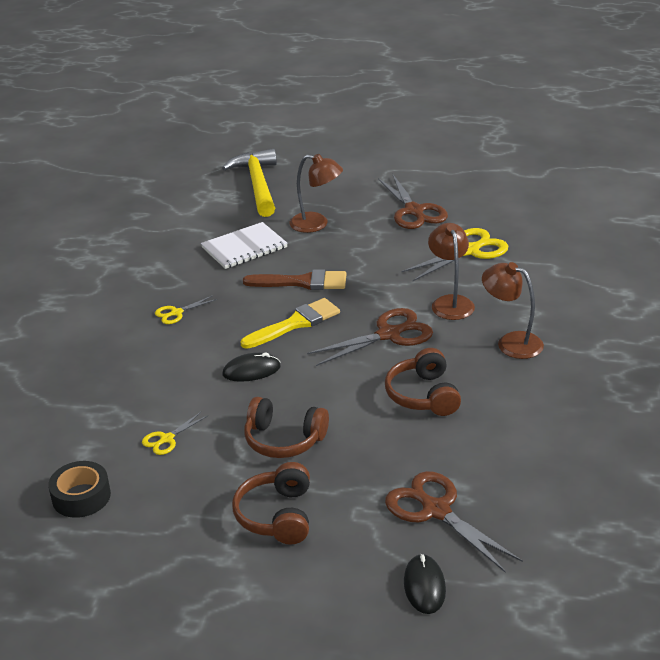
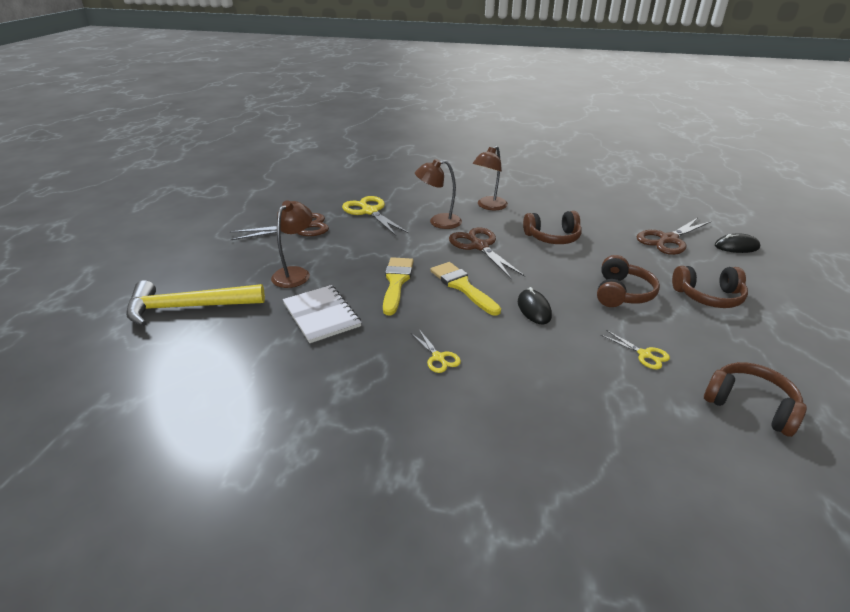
camera: 90 degrees left, 0 degrees up
black tape [48,461,111,518] -> brown headphones [704,362,807,437]
brown brush [243,269,346,290] -> yellow brush [383,257,413,316]

